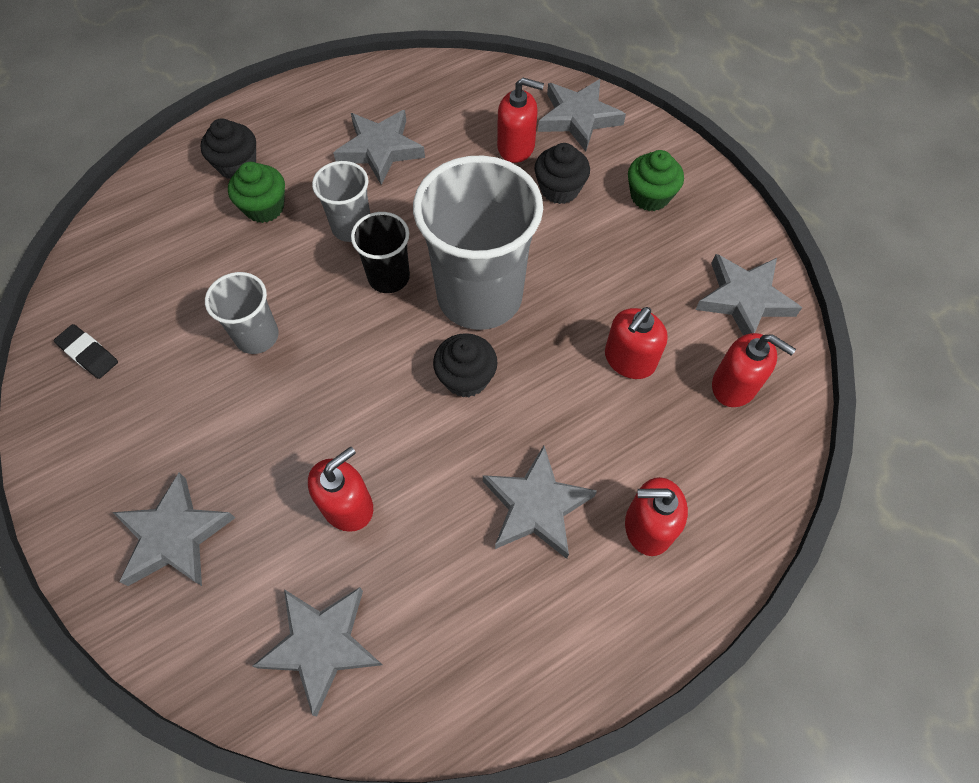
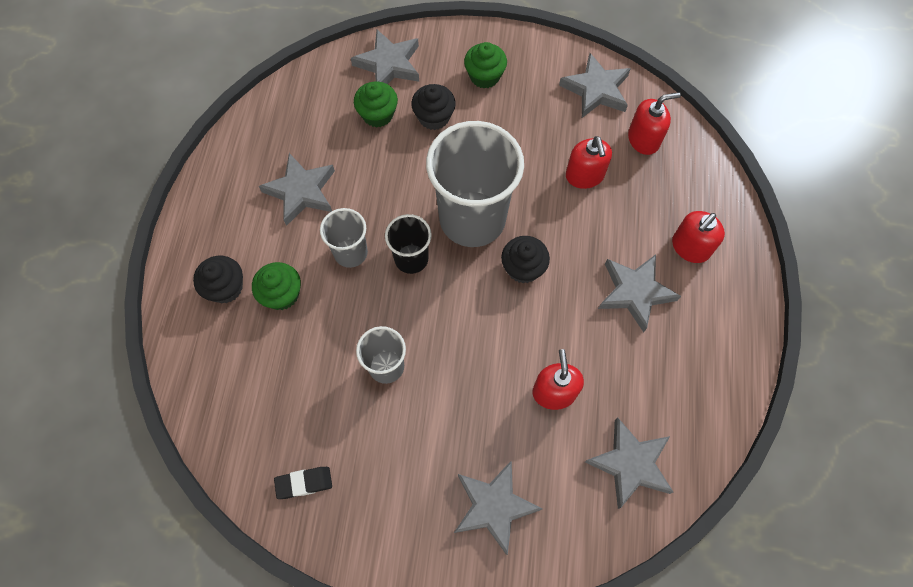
camera: 50 degrees left, 5 degrees up
red soap dispenser [497,78,544,163] -> green cupcake [354,82,398,128]

